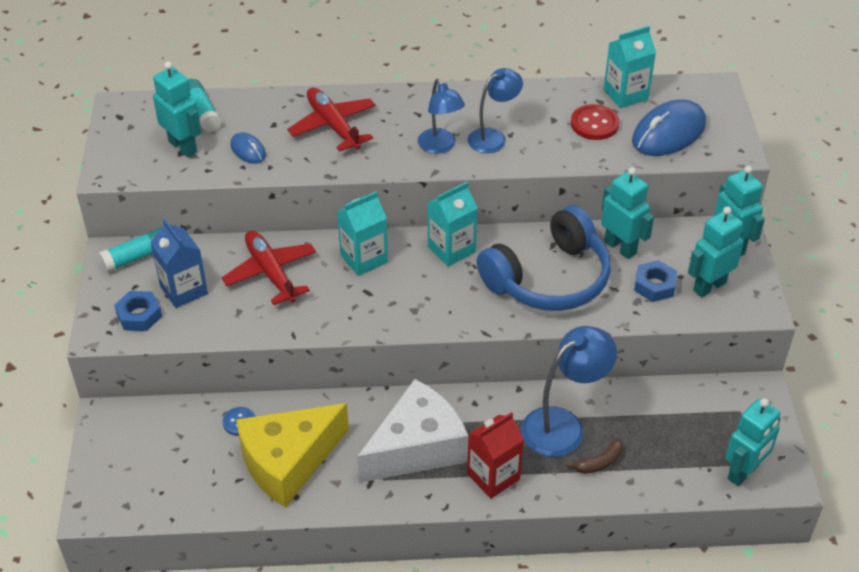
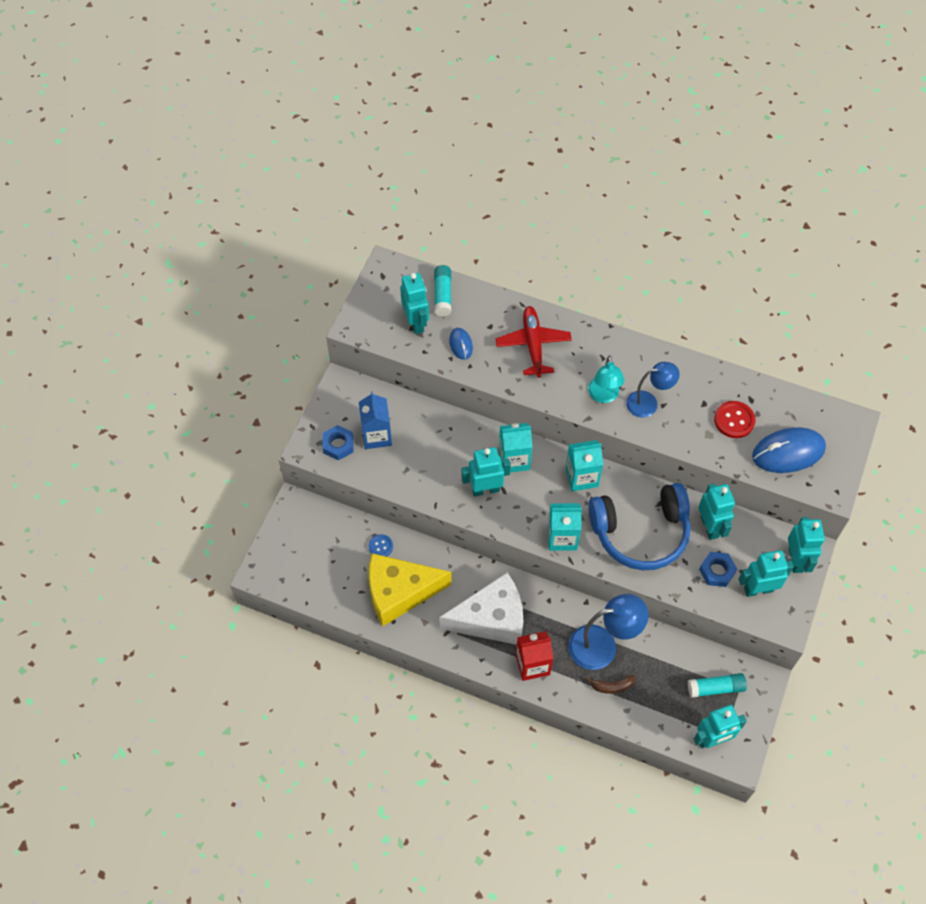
camera: 25 degrees right, 15 degrees up
turquoise glue stick [99,228,161,273] -> turquoise glue stick moved to [688,673,747,698]
red plane [222,230,316,305] -> none
blue lamp [418,79,465,154] -> turquoise lamp [588,355,624,403]
turquoise carton [604,26,656,108] -> turquoise carton moved to [548,503,582,551]
none -> turquoise robot [462,447,511,497]

